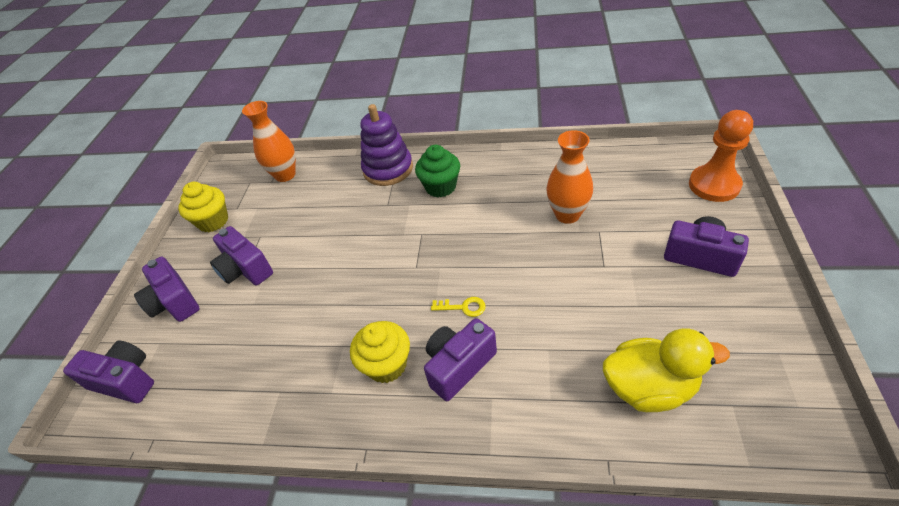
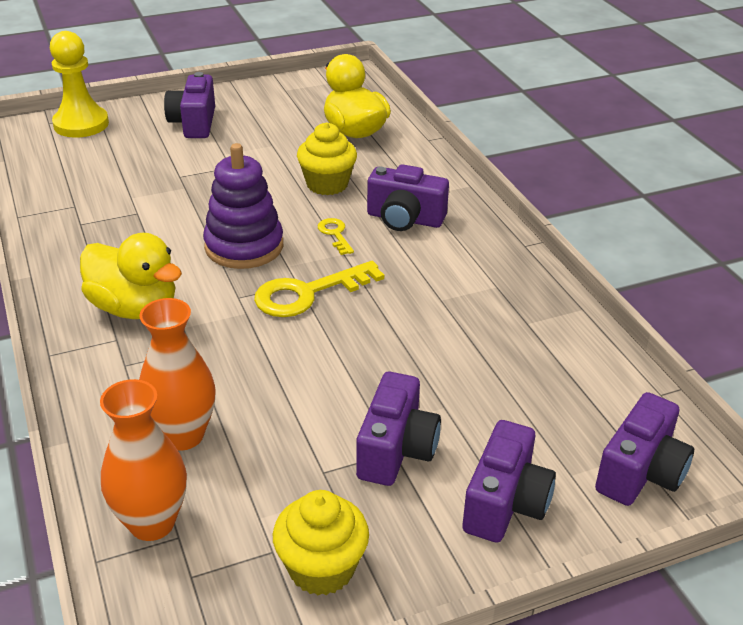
camera: 125 degrees left, 10 degrees down
purple camera [63,340,154,403] -> purple camera turned 135 degrees counterclockwise [595,392,694,506]
yellow cupcake [350,321,410,383] -> yellow cupcake moved to [297,122,357,195]
purple stacking toy [360,104,413,186] -> purple stacking toy moved to [203,143,283,269]
green cupcake [415,145,460,198] -> yellow duck [80,233,182,319]
orange vase [546,130,593,224] -> orange vase moved to [139,298,216,450]
orange pawn [689,110,753,202] -> yellow pawn [50,31,109,138]
none -> yellow key [254,261,384,317]

